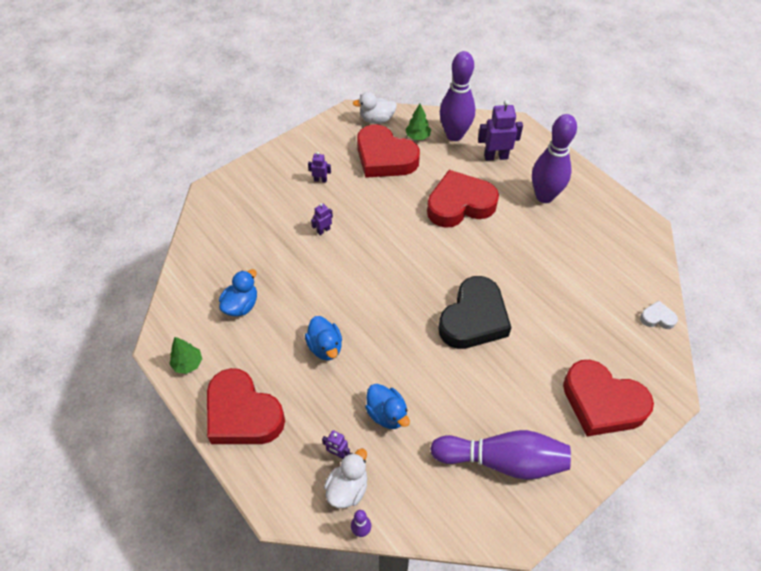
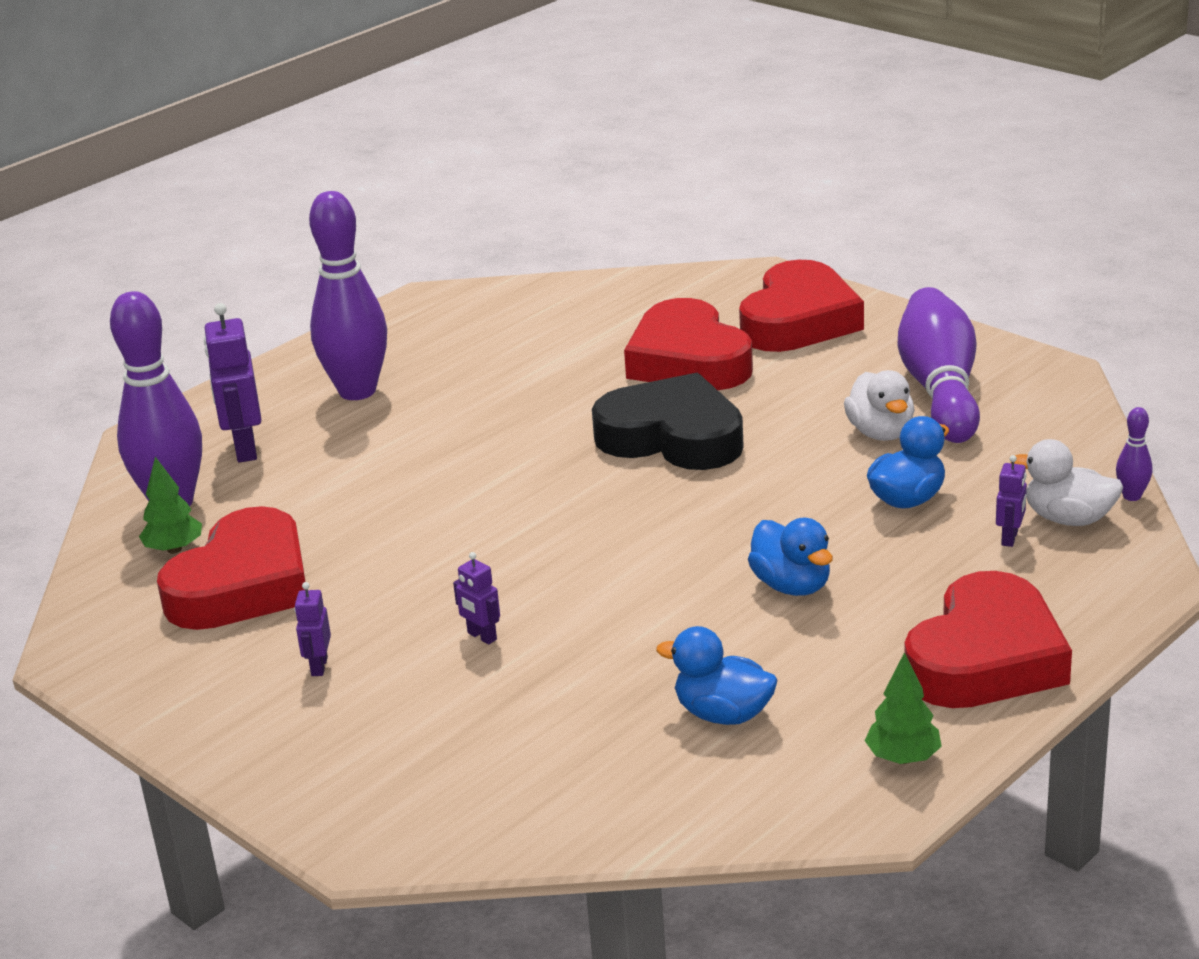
camera: 95 degrees left, 25 degrees down
blue duck [305,316,342,361] -> blue duck turned 90 degrees clockwise [748,518,833,596]
white duck [353,92,397,124] -> white duck moved to [844,370,915,441]
red heart [427,170,499,228] -> red heart moved to [624,298,753,390]
white heart [640,301,678,329] -> none

